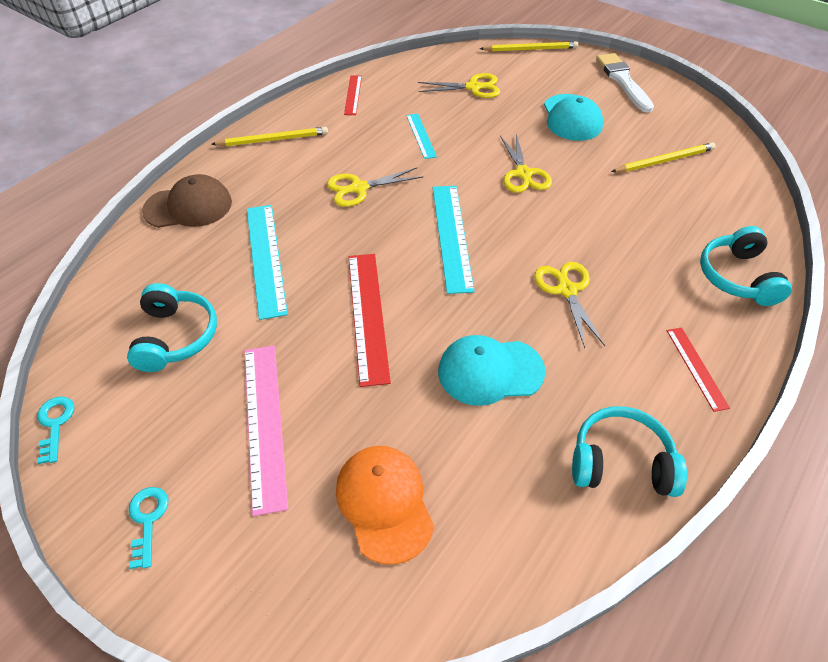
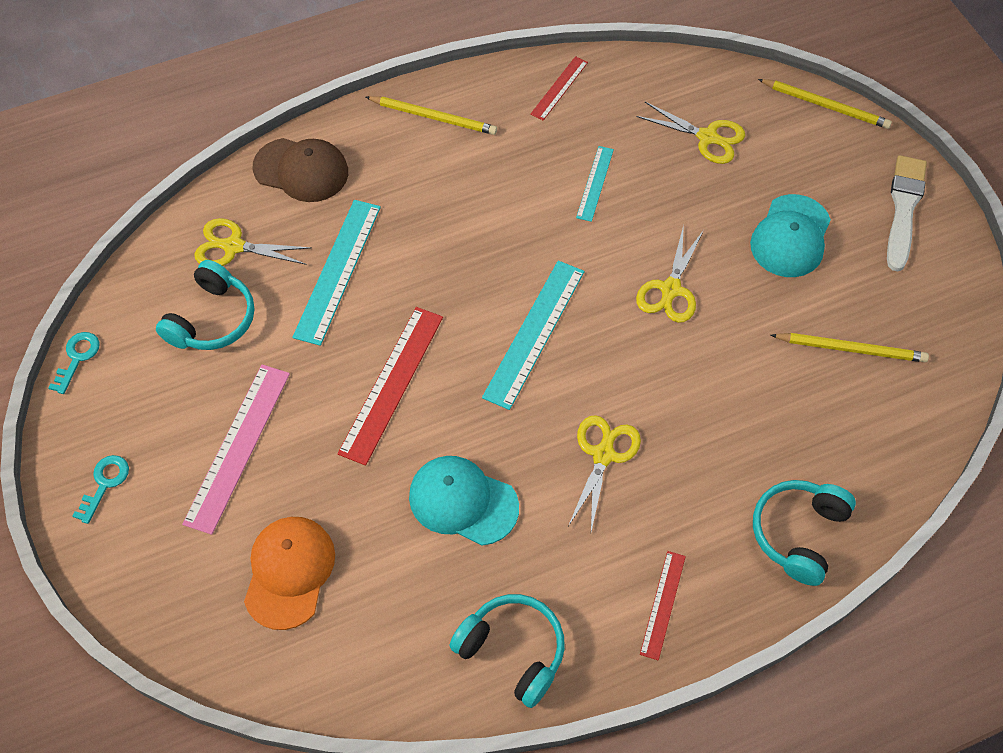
camera: 30 degrees right, 10 degrees up
yellow scissors [327,167,423,207] -> yellow scissors moved to [194,218,312,266]

